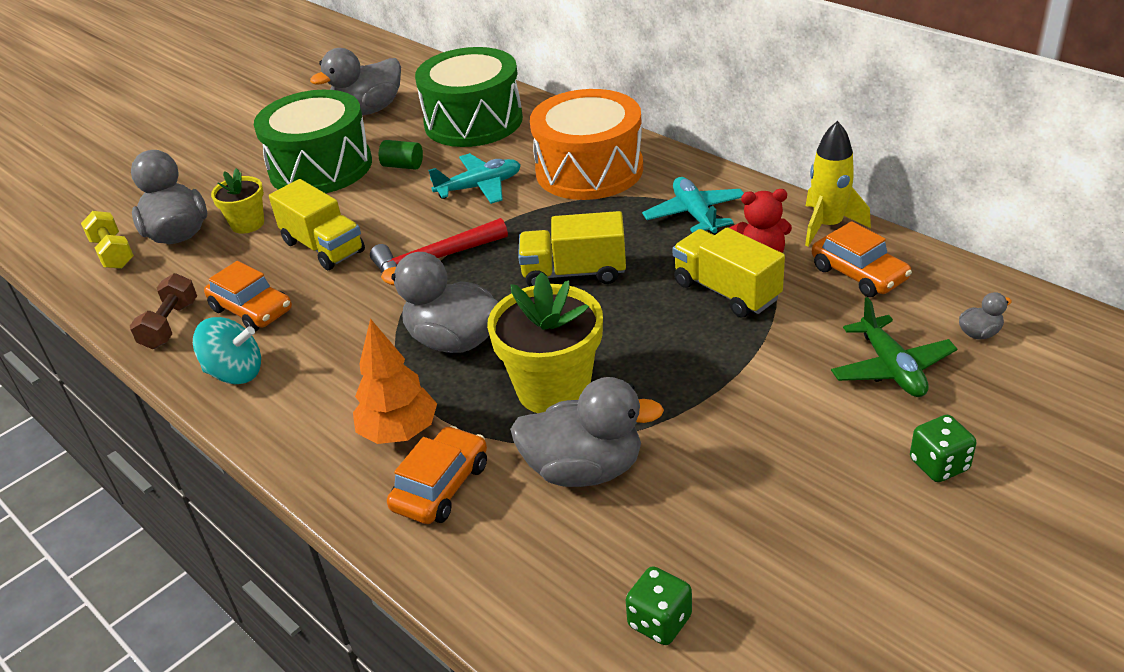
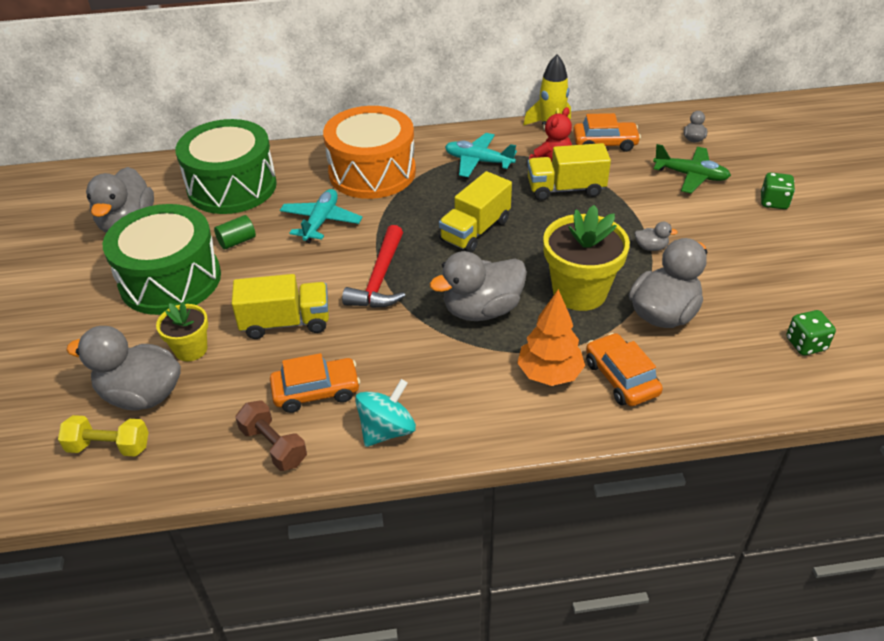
camera: 55 degrees left, 5 degrees up
none -> grey duck [634,222,678,251]

